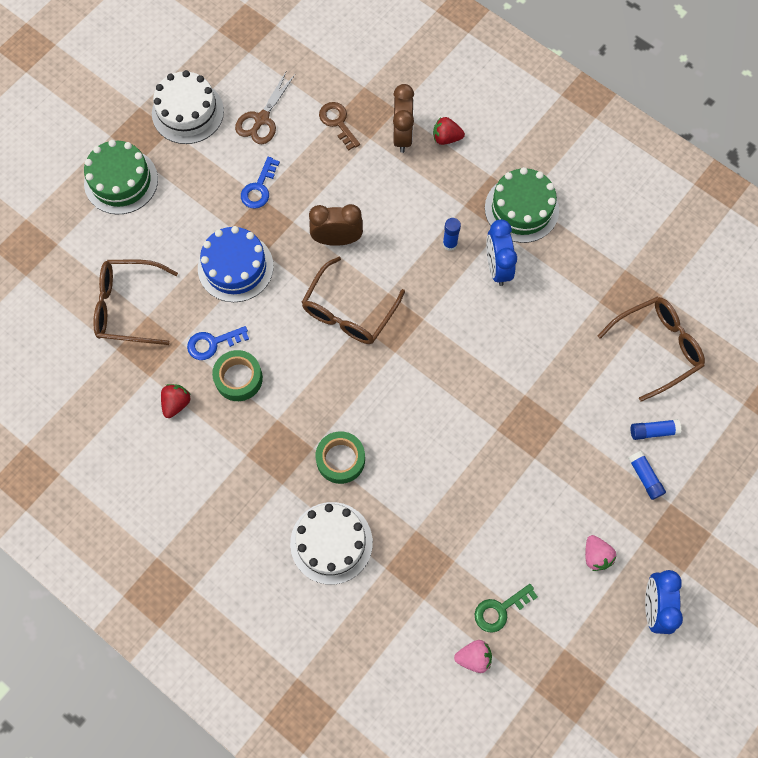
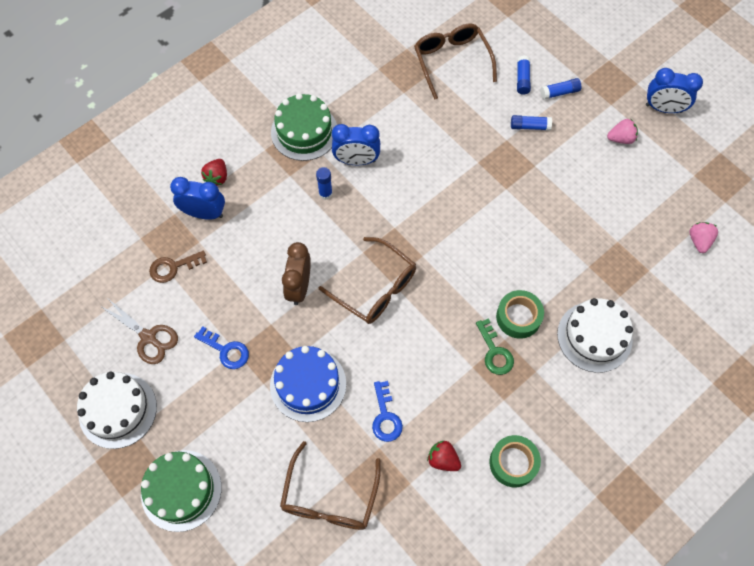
camera: 80 degrees left, 5 degrees down
green tape [212,350,263,401] -> green tape moved to [489,435,541,487]
brown clock [393,84,414,153] -> blue clock [170,177,225,220]
green key [475,584,538,633] -> green key moved to [476,318,514,375]
none -> blue glue stick [511,115,552,131]

